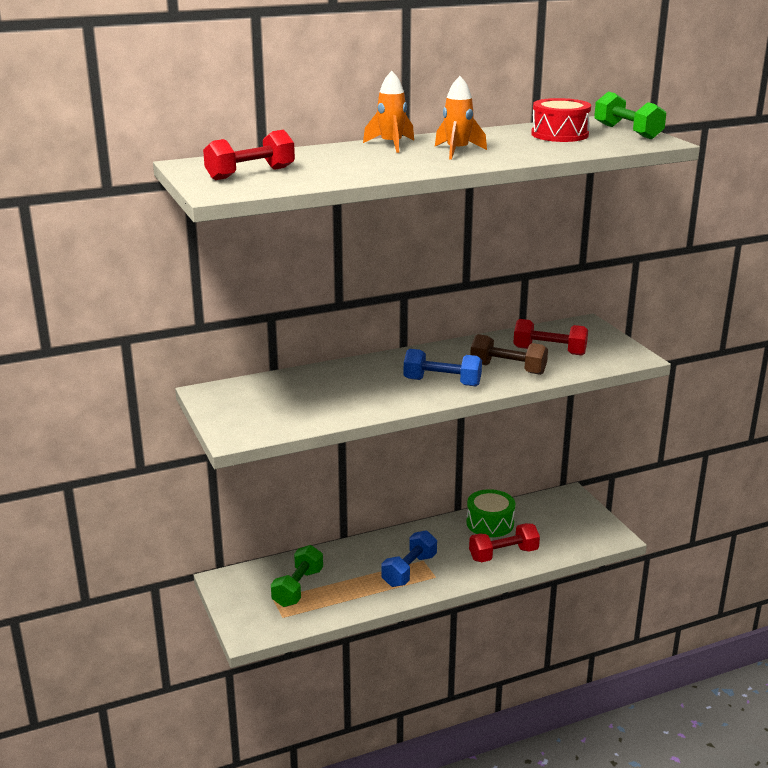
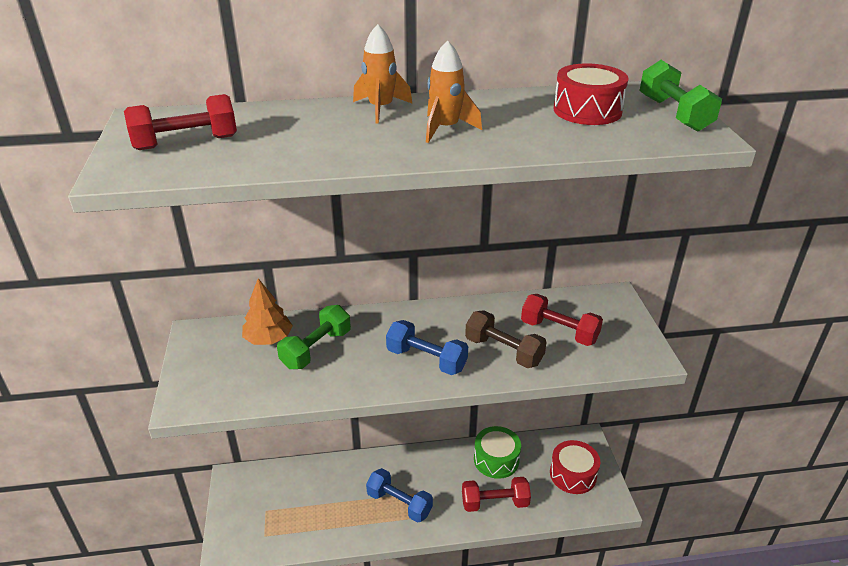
camera: 15 degrees right, 10 degrees up
green dumbbell [271,545,323,607] -> green dumbbell moved to [277,305,351,369]
blue dumbbell [381,530,437,587] -> blue dumbbell turned 75 degrees clockwise [366,468,433,523]
none -> orange tree [242,278,293,345]
none -> red drum [550,440,600,494]

